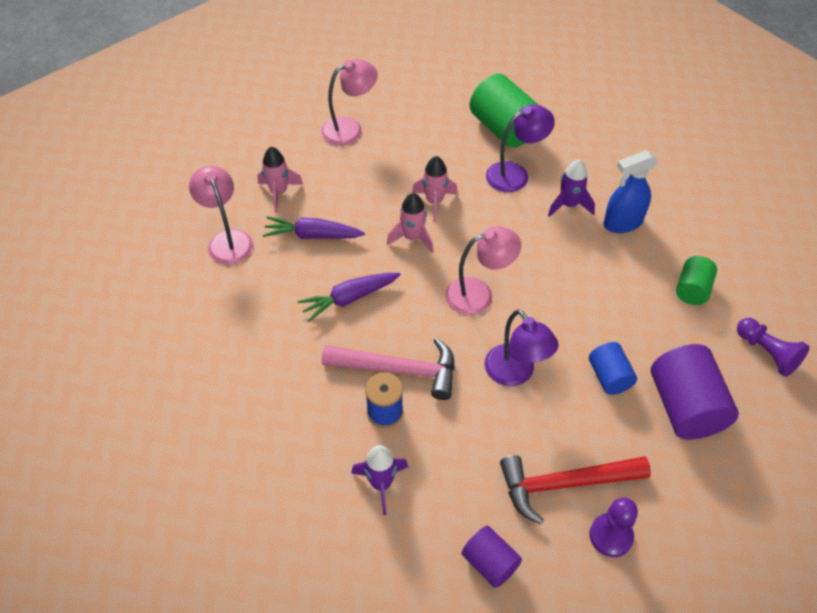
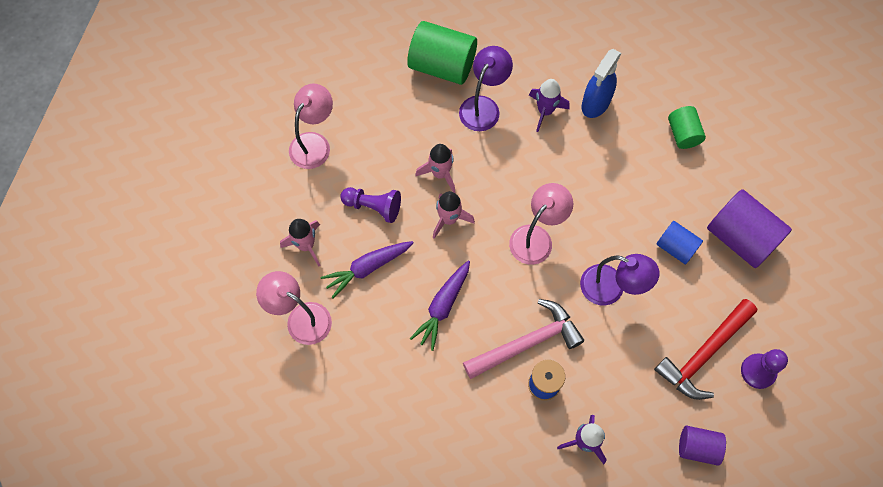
camera: 35 degrees left, 15 degrees up
purple pawn [737,318,810,377] -> purple pawn moved to [340,187,401,223]

